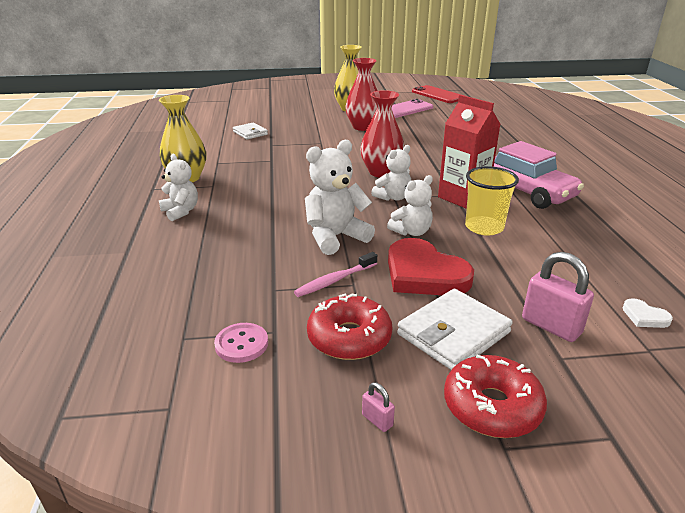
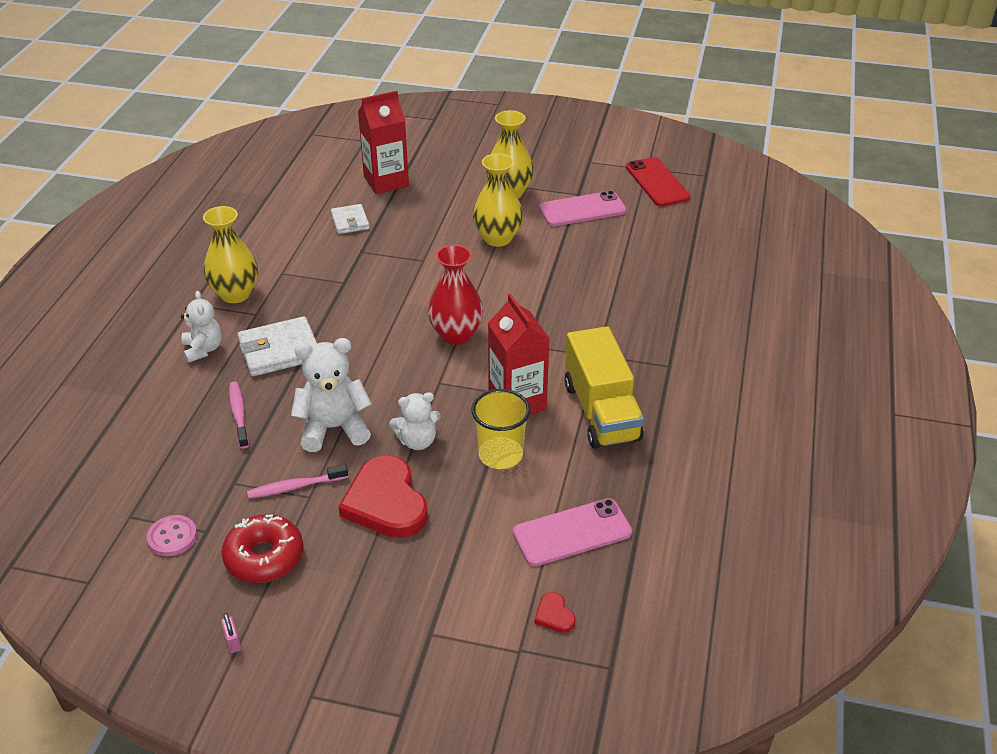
camera: 20 degrees right, 10 degrees up
red vase [345,58,378,131] -> yellow vase [473,153,523,247]
white teddy bear [371,145,411,201] -> none
white wallet [397,289,513,370] -> white wallet moved to [238,316,317,376]
red donut [444,355,547,438] -> none
pink car [494,141,584,209] -> yellow truck [565,326,644,449]
pink padlock [522,252,594,342] -> none
white heart [623,298,673,328] -> red heart [535,592,576,633]
none -> pink toothbrush [229,381,249,449]
none -> red carton [358,91,409,194]
none -> pink phone [513,498,632,566]

